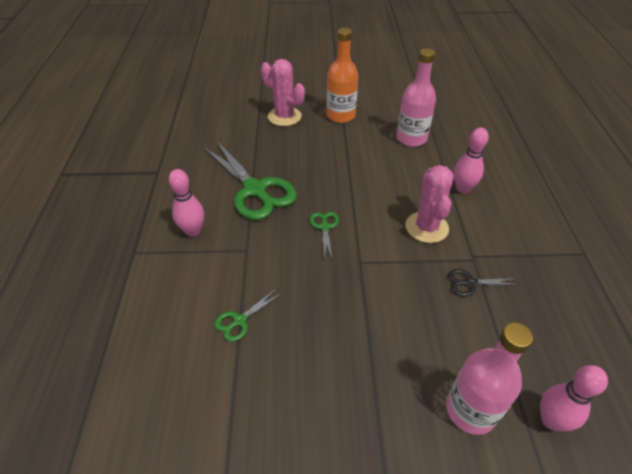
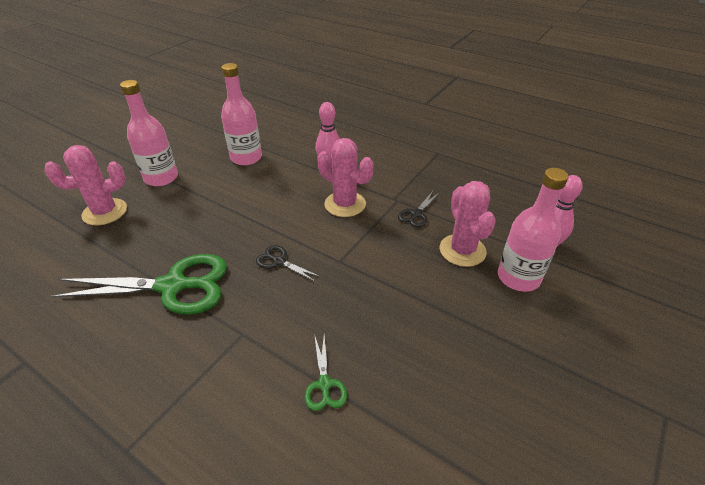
camera: 55 degrees left, 5 degrees down
pink bowling pin [168,169,204,237] -> none
green scissors [310,212,339,258] -> black scissors [256,245,321,282]
orange bottle [326,28,358,123] -> pink bottle [120,80,178,186]
none -> pink cactus [440,181,496,267]

